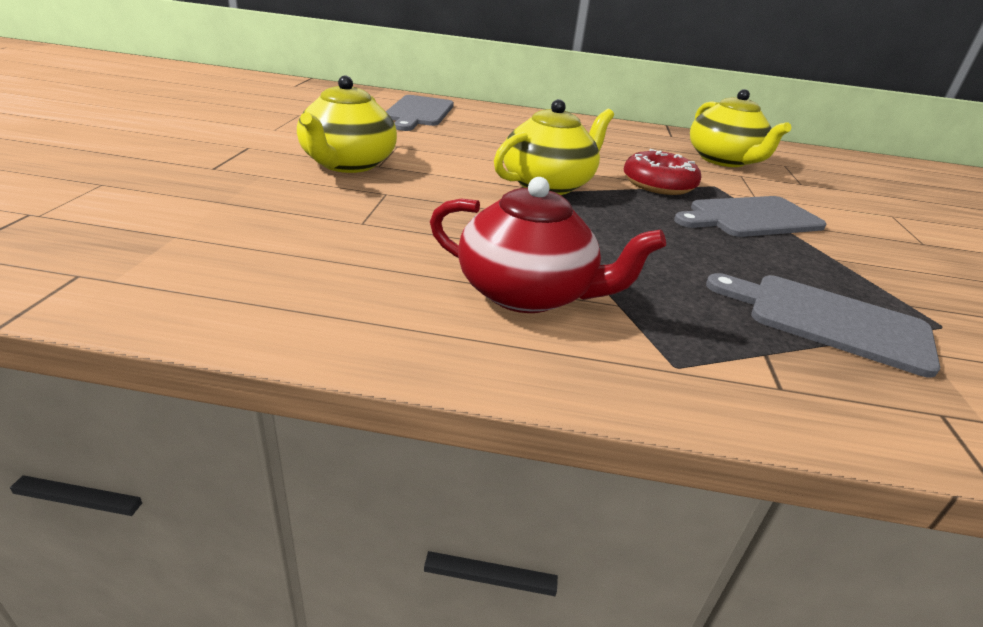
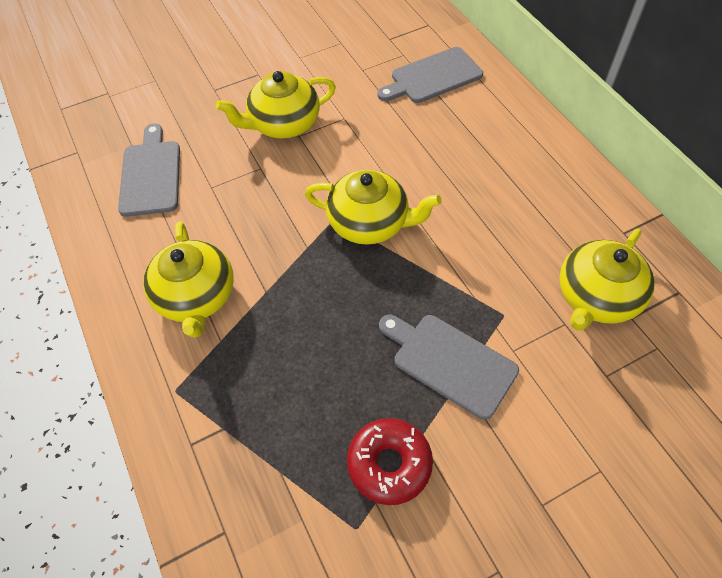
camera: 60 degrees right, 25 degrees up
red teapot [430,177,666,313] -> yellow teapot [143,221,234,338]
red donut [624,149,701,195] -> red donut moved to [347,418,433,505]
grey cutting board [706,273,940,378] -> grey cutting board moved to [118,123,180,217]

